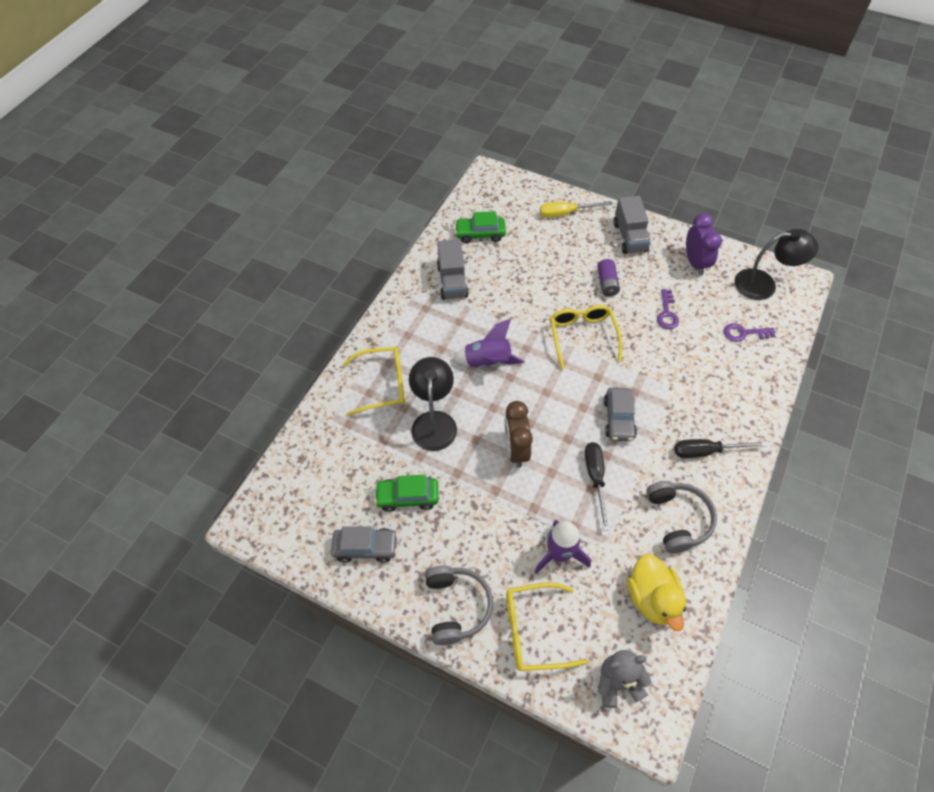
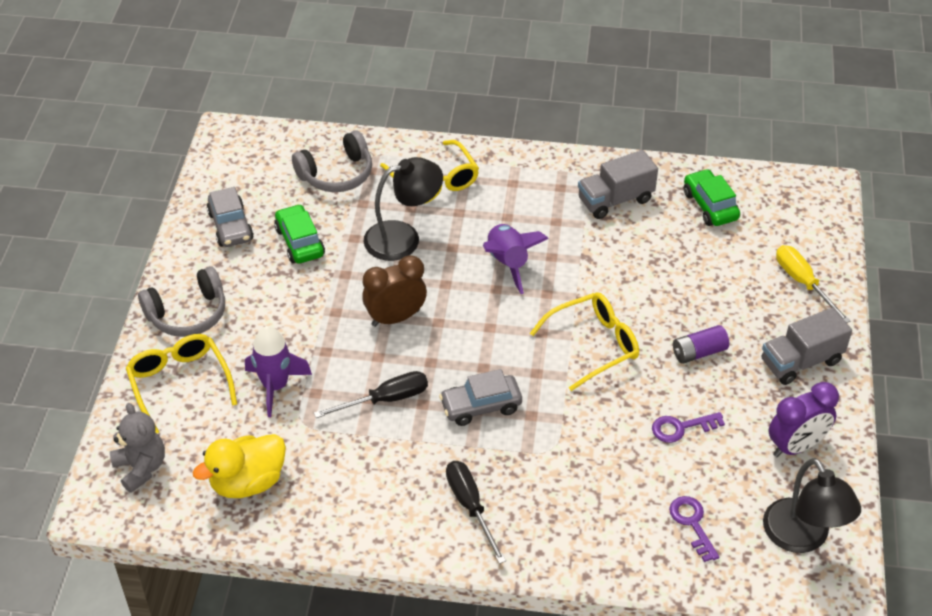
camera: 70 degrees right, 10 degrees down
grey headphones [646,481,717,553] -> grey headphones moved to [292,131,372,192]

